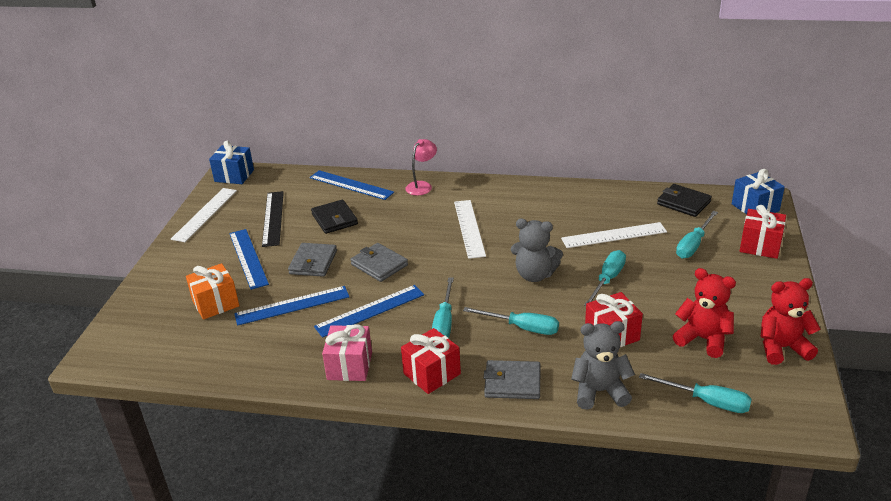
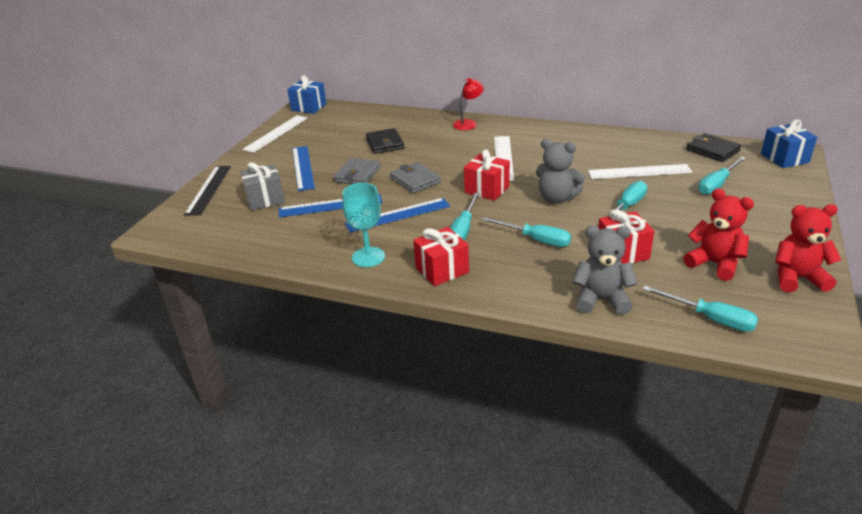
camera: 10 degrees right, 0 degrees up
orange gift [186,263,239,320] -> grey gift [241,162,285,211]
black ruler [262,191,284,247] -> black ruler moved to [184,166,231,216]
blue ruler [310,170,394,200] -> none
pink gift [322,324,372,381] -> turquoise goblet [342,183,385,267]
pink lamp [405,139,437,196] -> red lamp [453,78,484,130]
grey wallet [484,360,540,399] -> none
red gift [740,205,786,259] -> red gift moved to [464,149,510,201]

